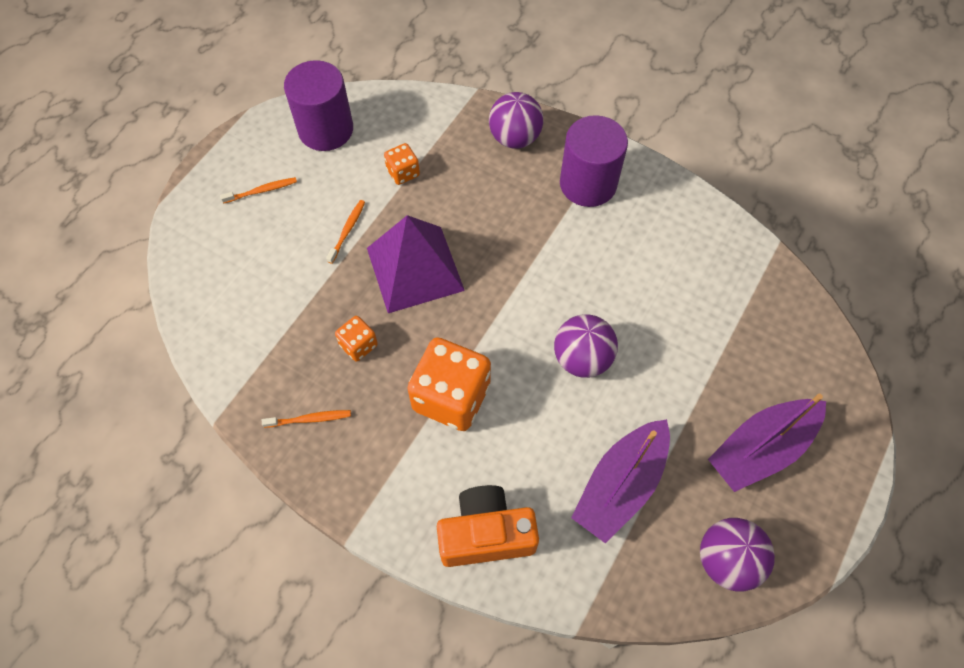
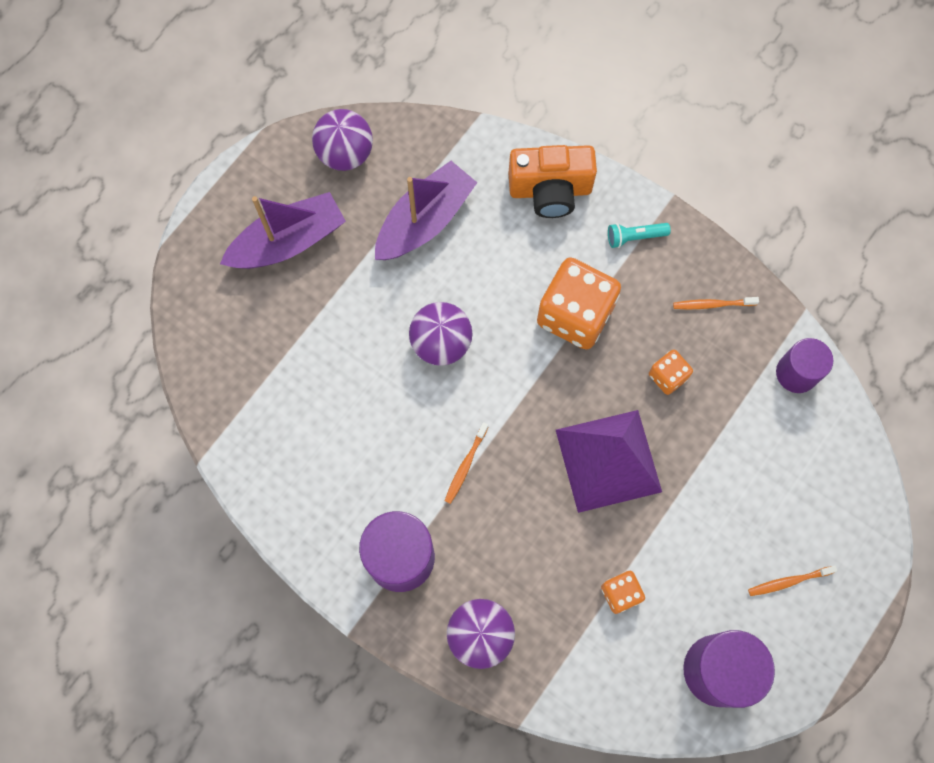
camera: 175 degrees left, 10 degrees up
orange toothbrush [326,200,365,264] -> orange toothbrush moved to [445,422,488,504]
none -> turquoise flashlight [608,223,671,248]
none -> purple cylinder [776,338,833,393]

